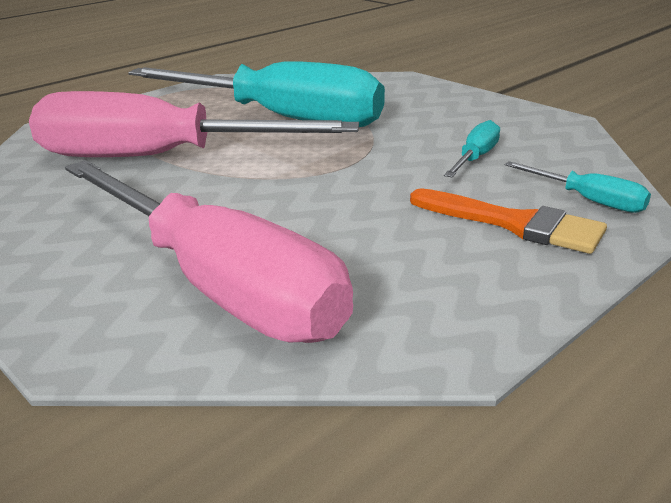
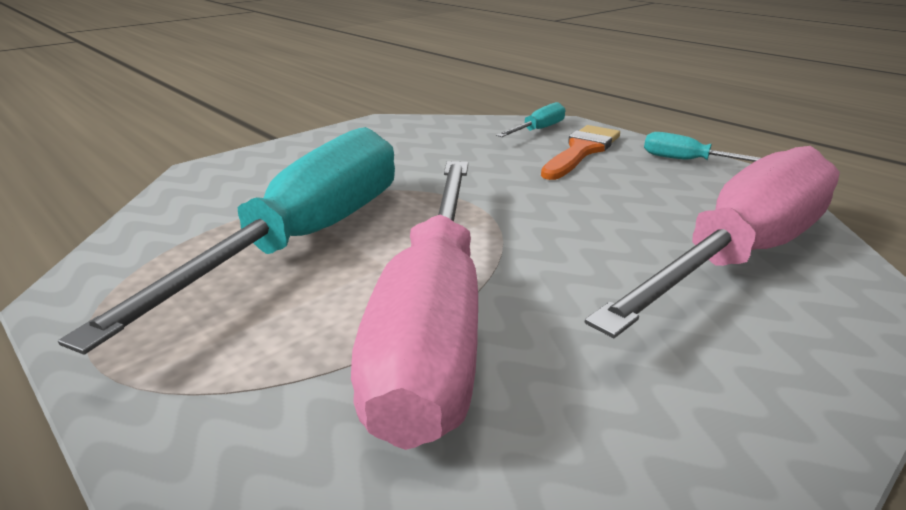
camera: 90 degrees left, 0 degrees up
turquoise screwdriver [444,120,500,177] -> turquoise screwdriver moved to [644,132,761,162]

